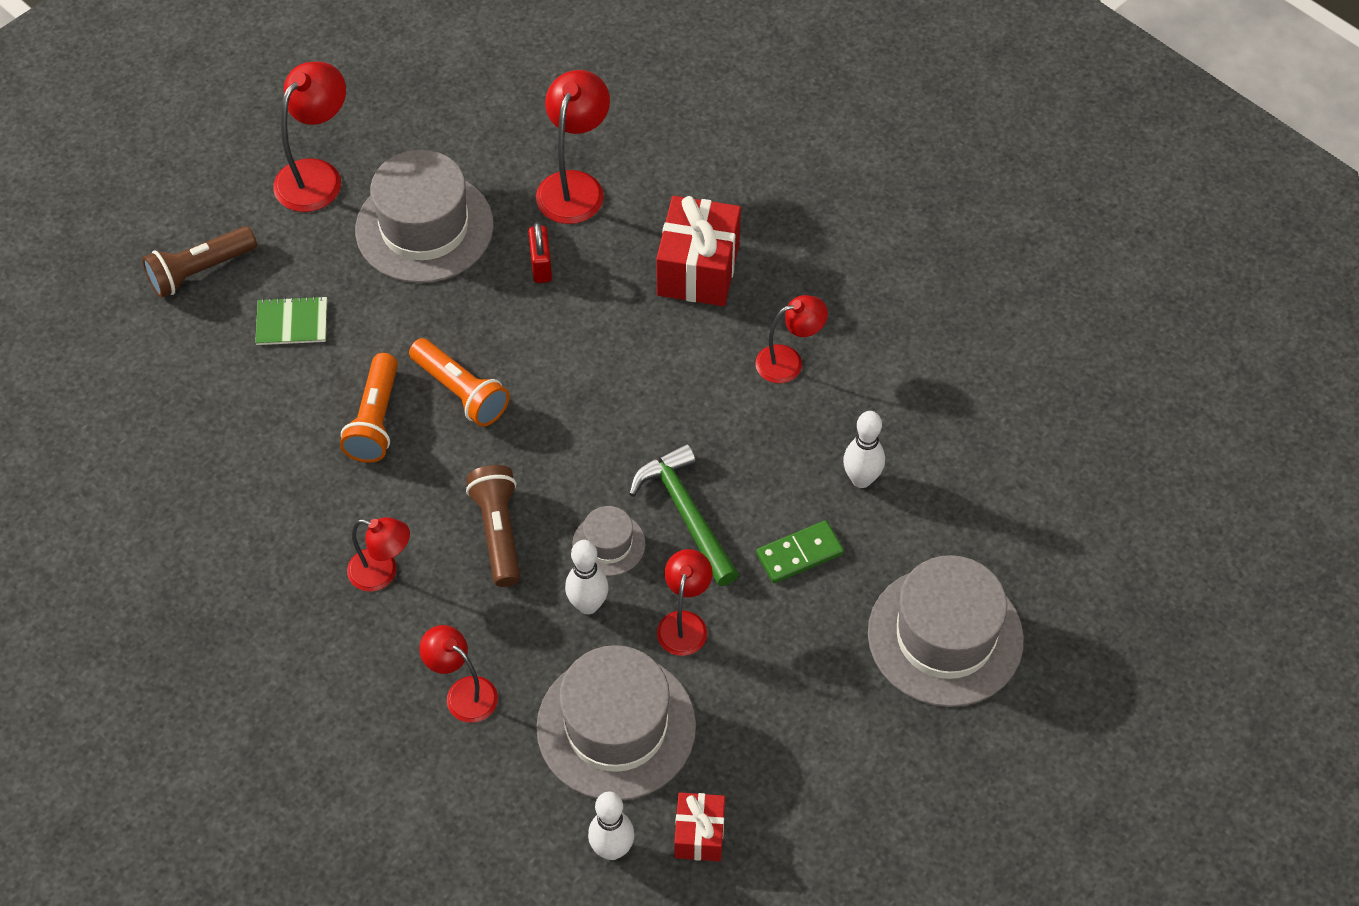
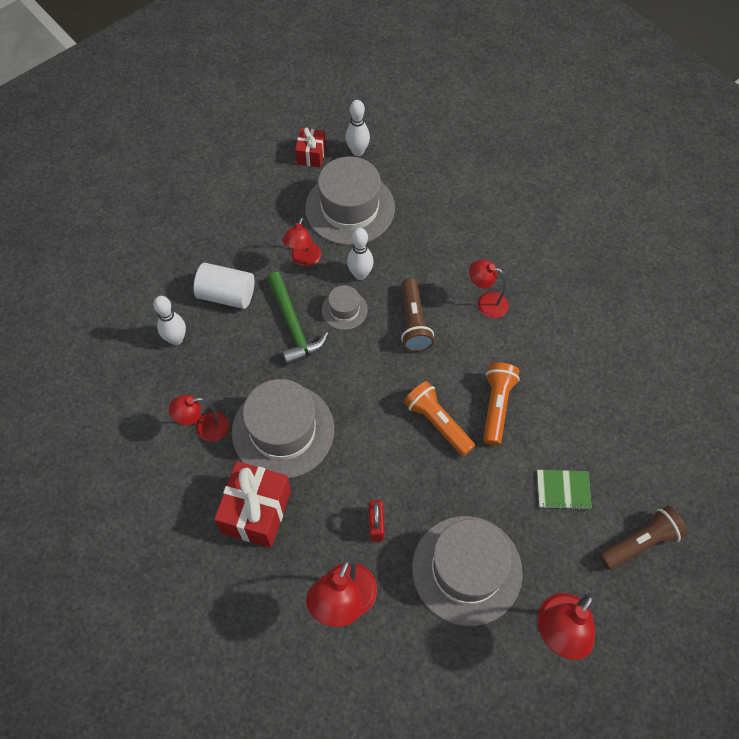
camera: 175 degrees left, 5 degrees up
red lamp [419,625,498,723] -> none
green domino [756,520,844,583] -> white cylinder [194,263,254,309]
grey hat [868,555,1024,707] -> grey hat moved to [232,379,334,479]

